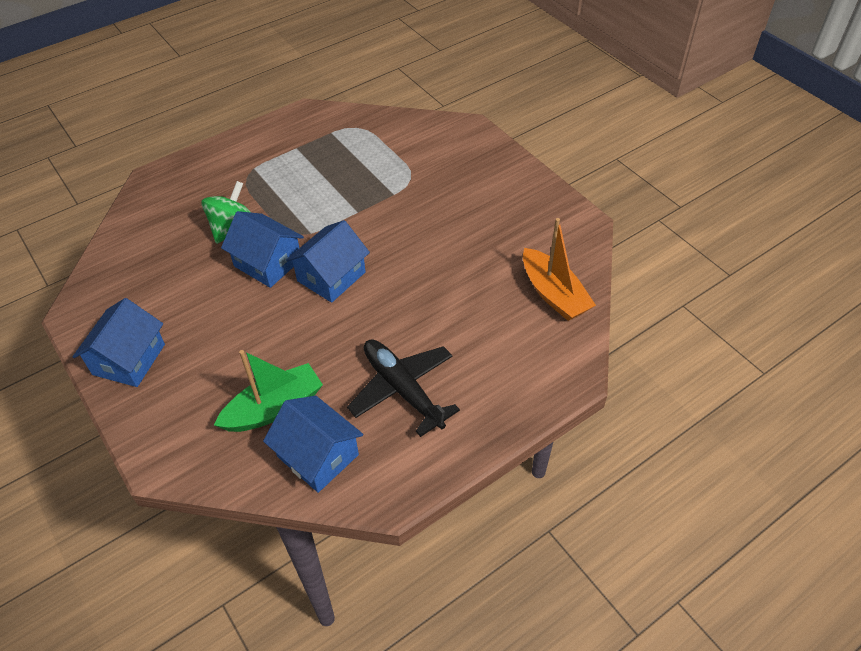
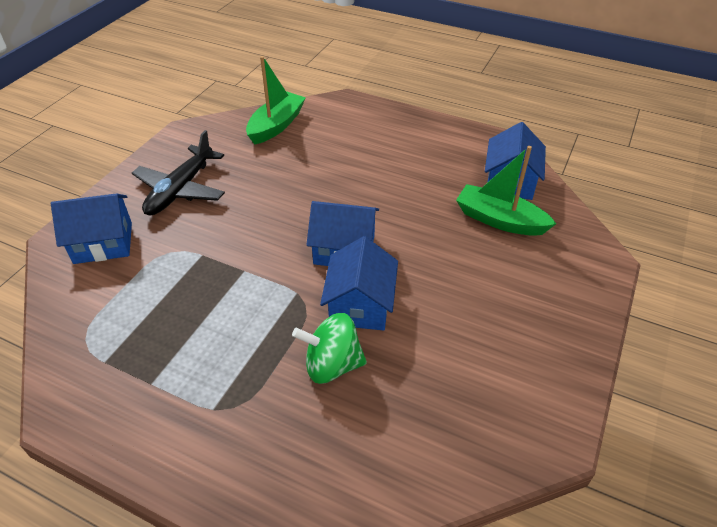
camera: 120 degrees left, 5 degrees down
blue house [73,298,165,387] -> blue house moved to [51,193,132,264]
black plane [347,339,460,437] -> black plane moved to [132,130,225,216]
orange boat [523,218,596,321] -> green boat [246,56,306,145]

